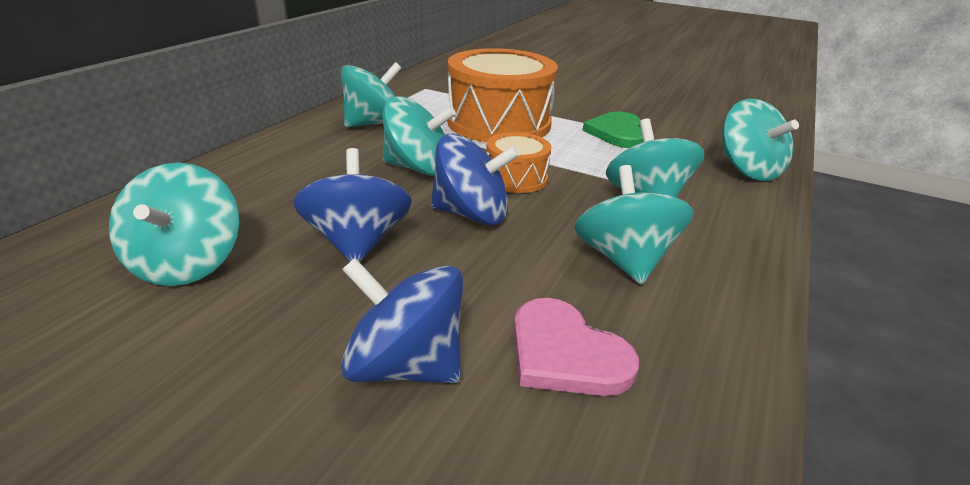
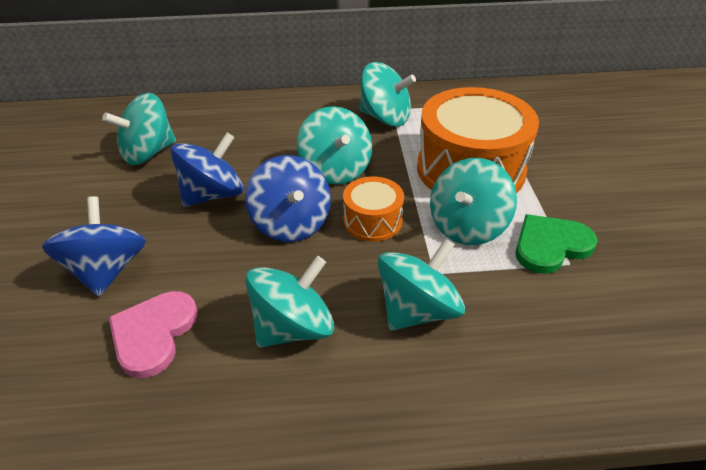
camera: 60 degrees right, 10 degrees up
turquoise spinning top [722,99,799,181] -> turquoise spinning top moved to [430,158,517,245]

